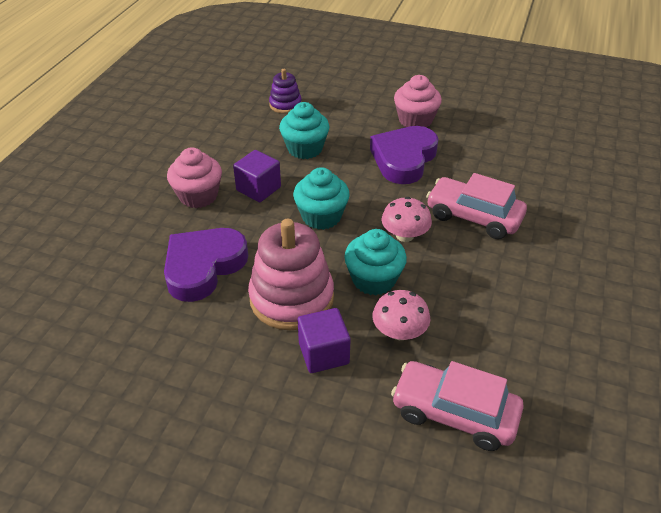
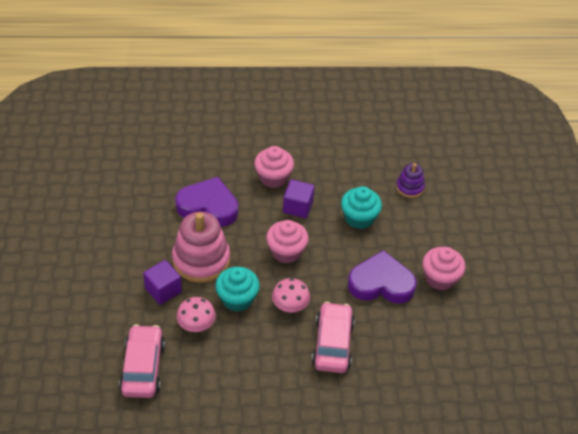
camera: 65 degrees right, 5 degrees up
turquoise cupcake [293,167,350,230] -> pink cupcake [266,220,309,263]

